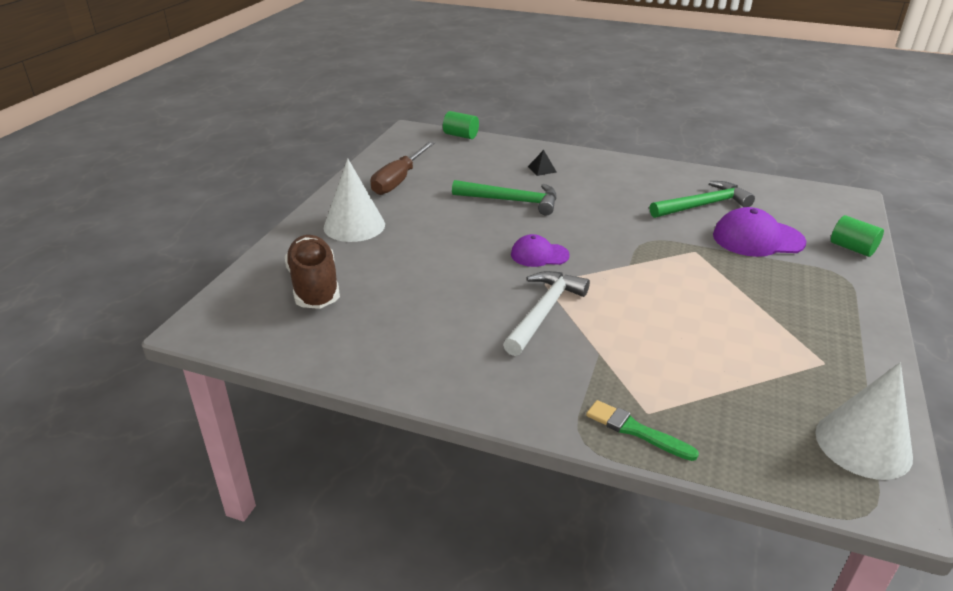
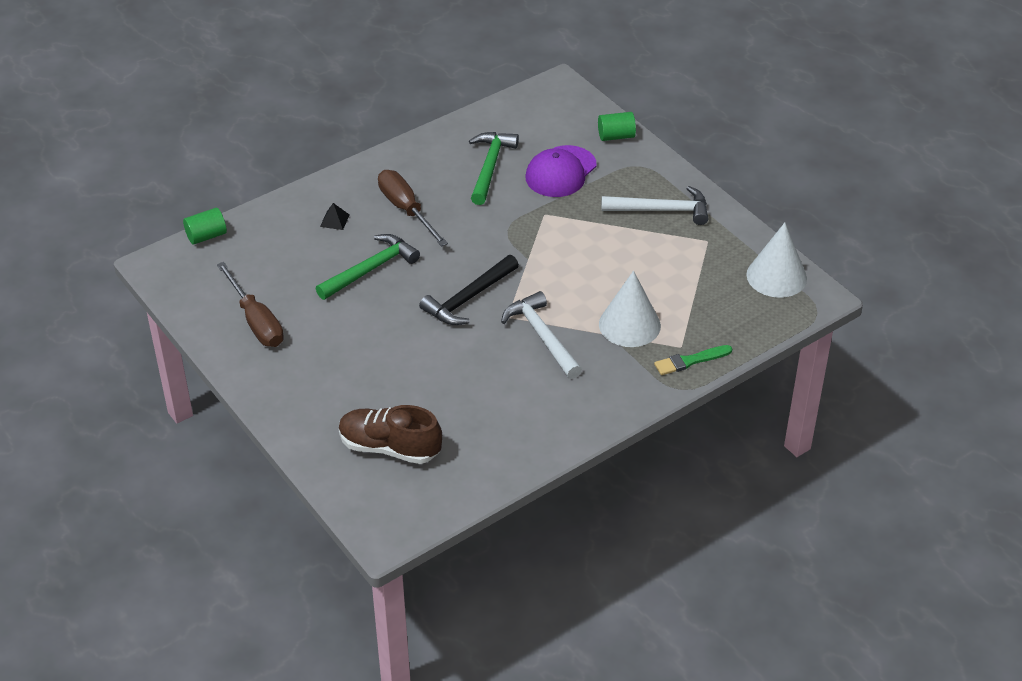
camera: 55 degrees left, 10 degrees up
white cone [324,158,385,242] -> white cone moved to [599,271,661,347]
purple cap [511,234,570,267] -> black hammer [419,255,519,325]
none -> brown screwdriver [378,170,448,247]
none -> white hammer [601,186,708,225]

